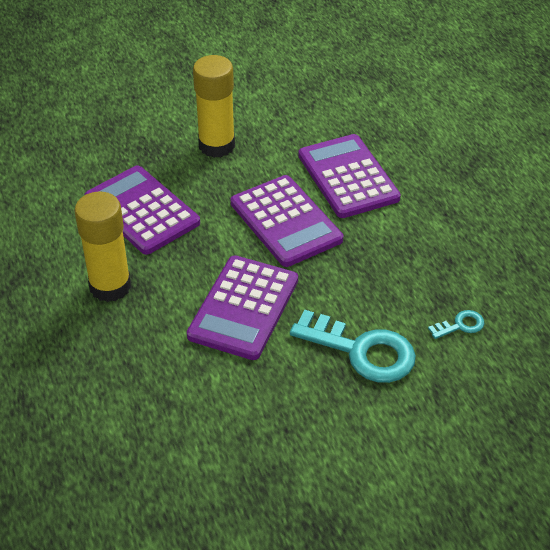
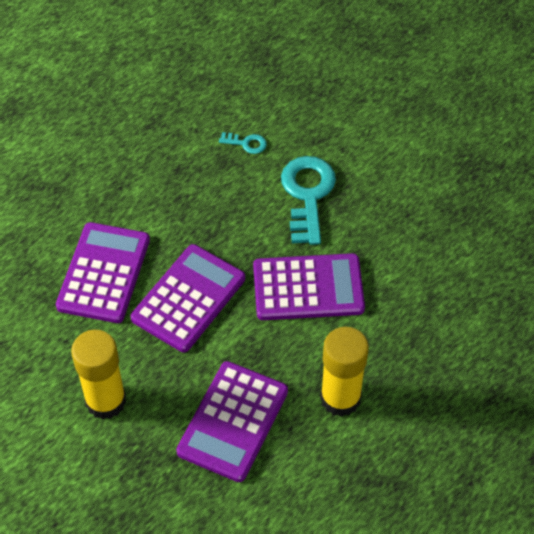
camera: 115 degrees left, 10 degrees up
purple calculator [298,134,401,218] -> purple calculator turned 150 degrees clockwise [56,222,150,323]
turquoise key [428,310,484,339] -> turquoise key turned 150 degrees clockwise [219,132,267,154]

